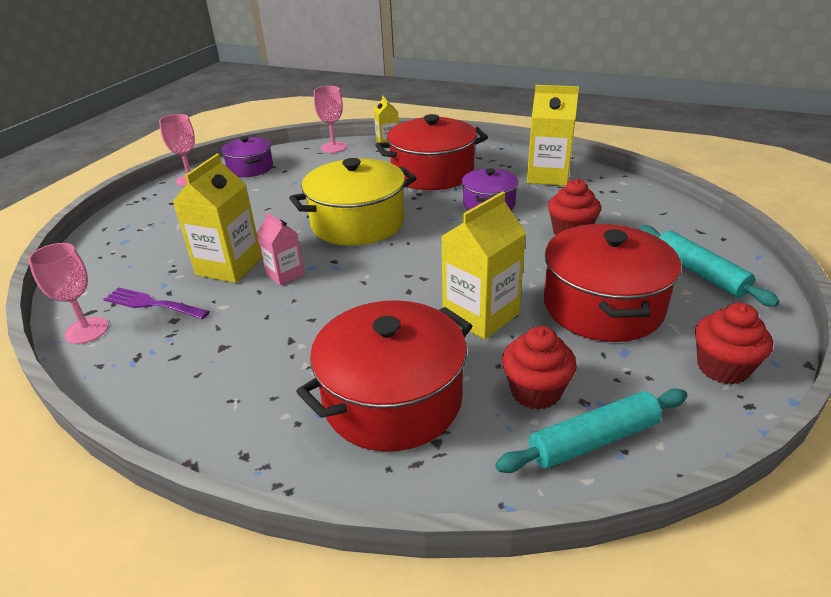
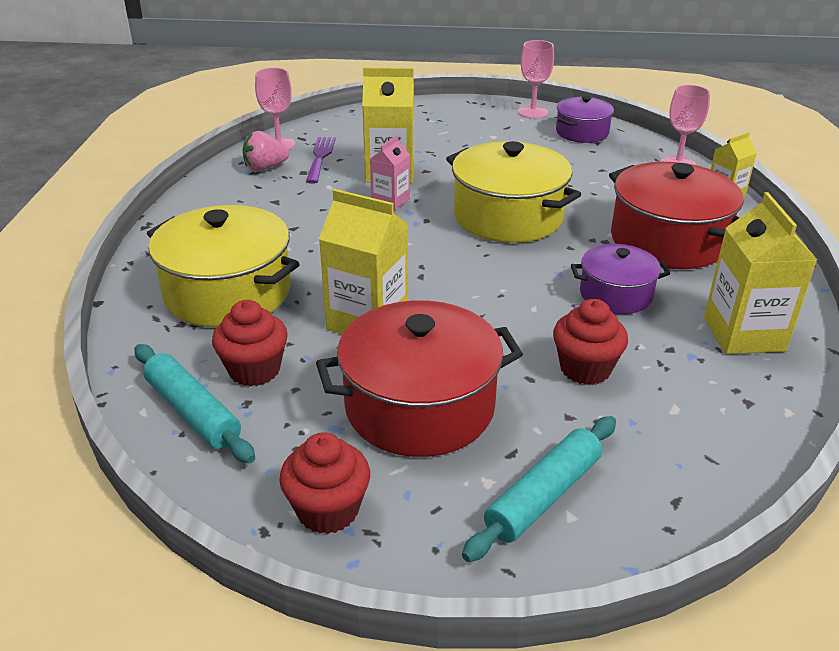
camera: 70 degrees right, 0 degrees up
red pot [296,300,472,452] -> yellow pot [147,205,300,327]
none -> pink strawberry [243,131,289,171]

